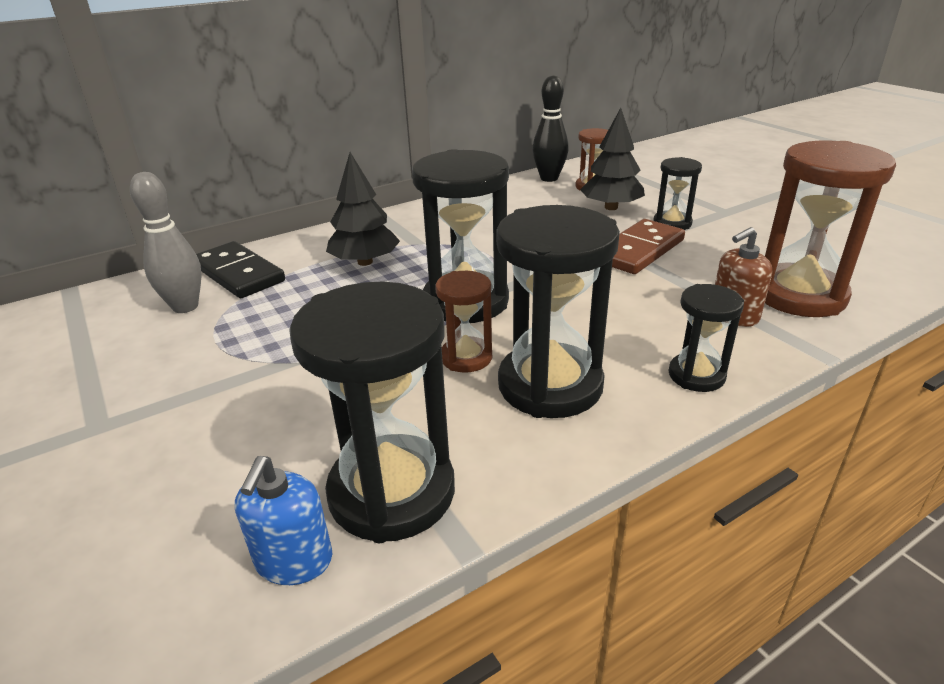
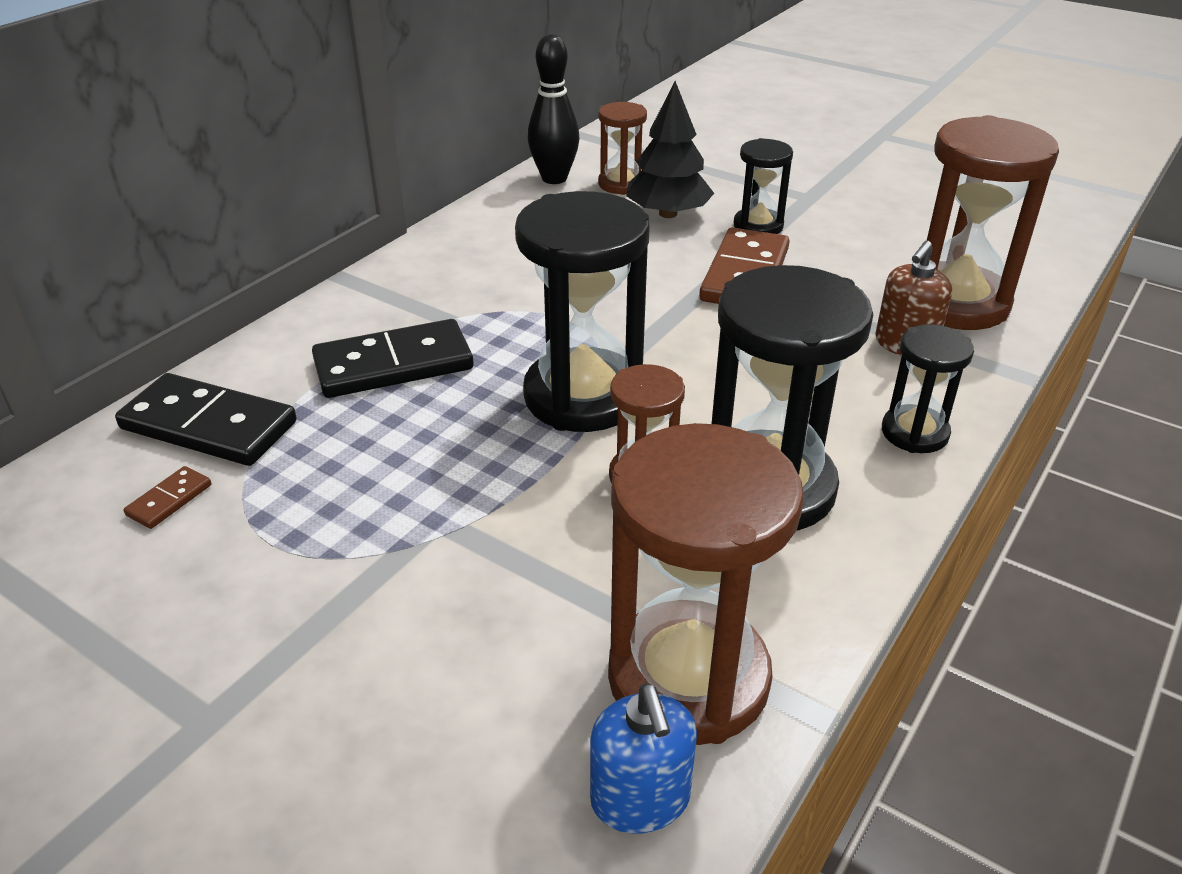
camera: 25 degrees left, 5 degrees up
grey bowling pin [130,172,201,313] -> brown domino [123,466,211,529]
black hourglass [289,282,455,543] -> brown hourglass [608,423,804,745]
black tree [326,152,400,266] -> black domino [312,319,474,398]

